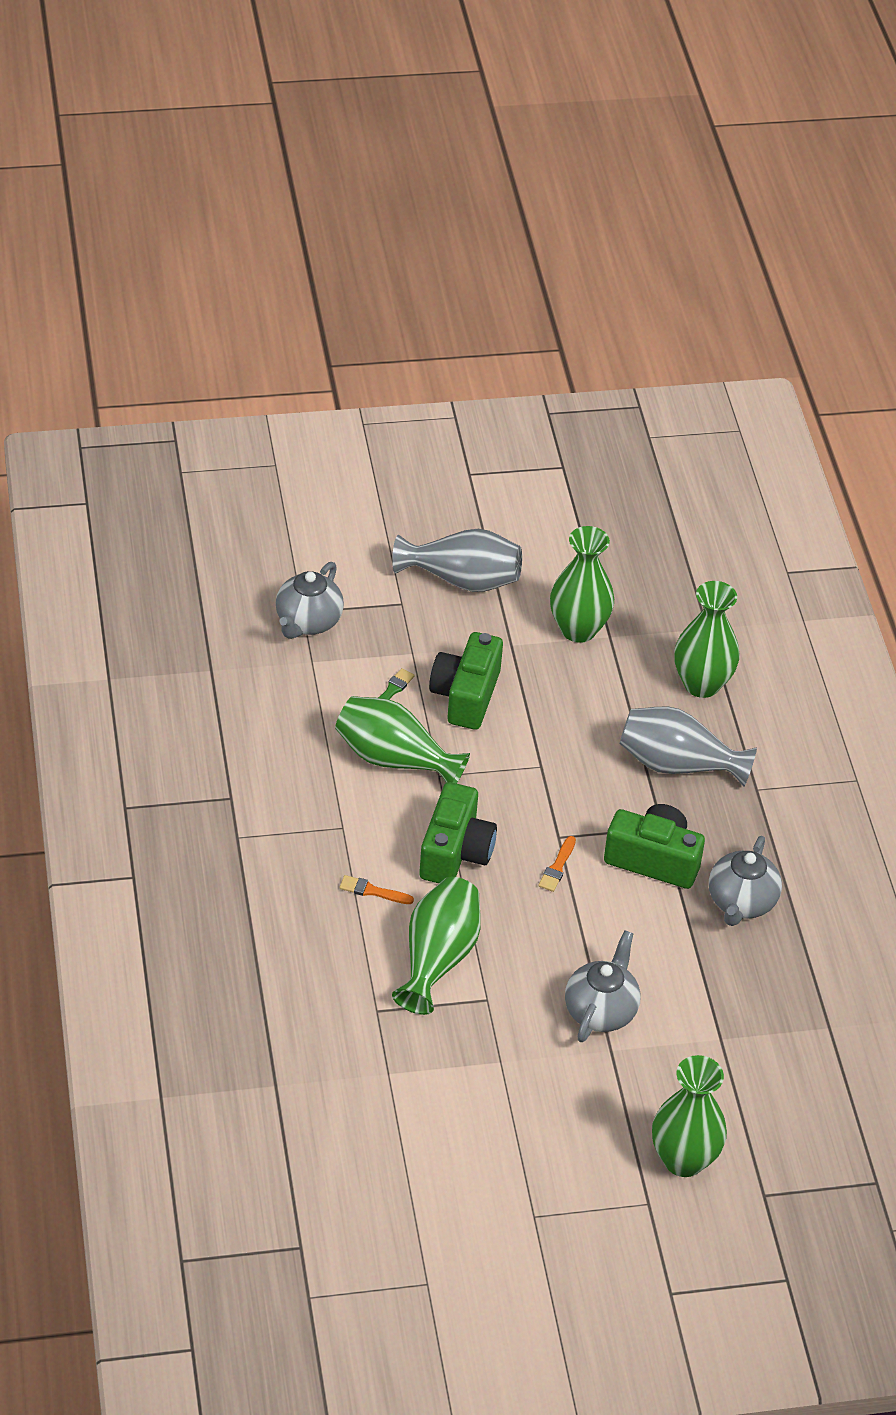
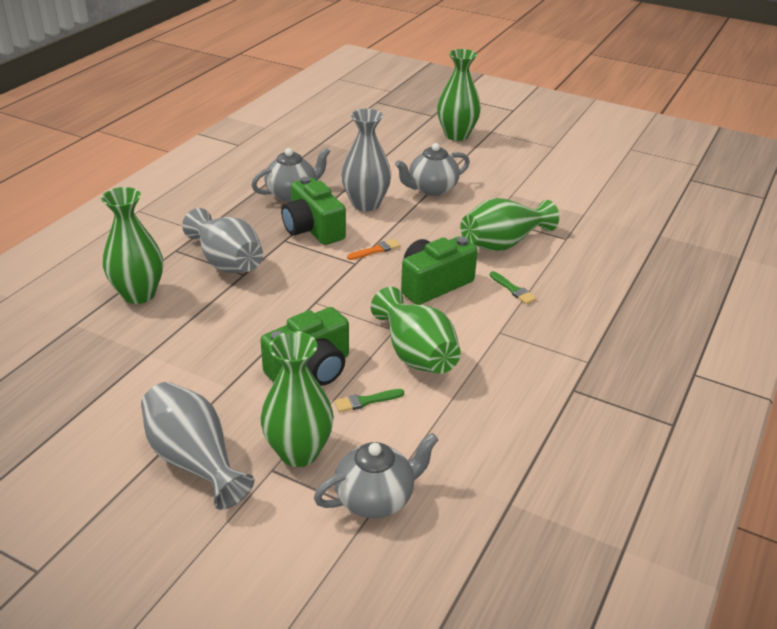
camera: 140 degrees left, 10 degrees down
orange brush [339,875,414,904] -> green brush [490,271,537,304]
green vase [550,526,614,643] -> green vase moved to [261,331,334,467]
none -> grey vase [341,109,391,211]

